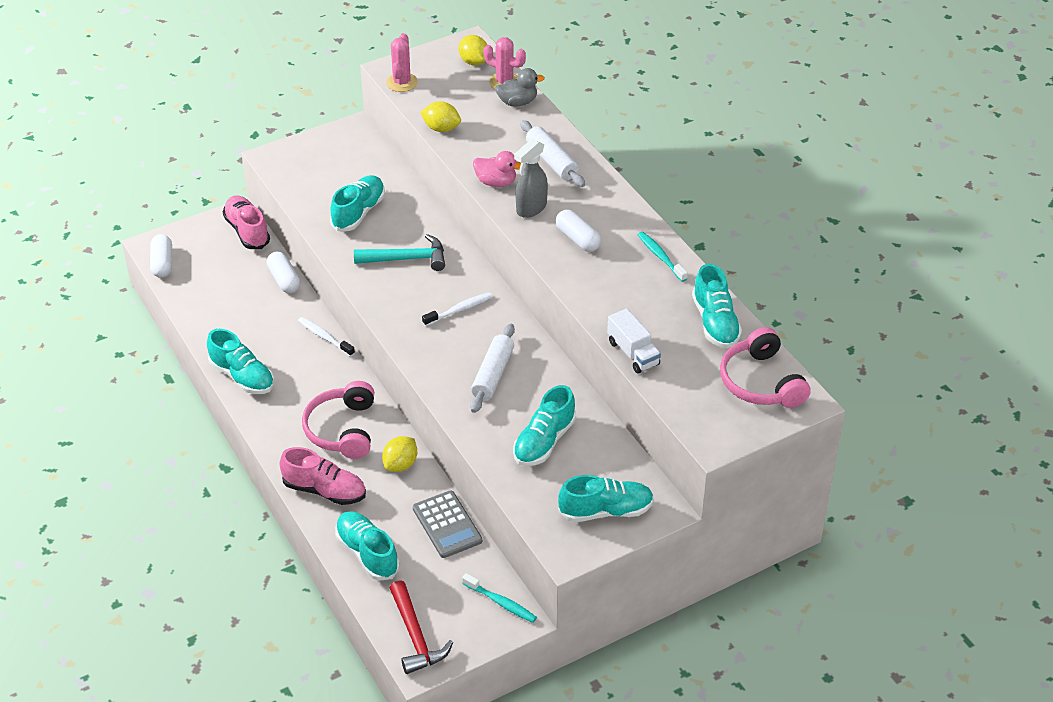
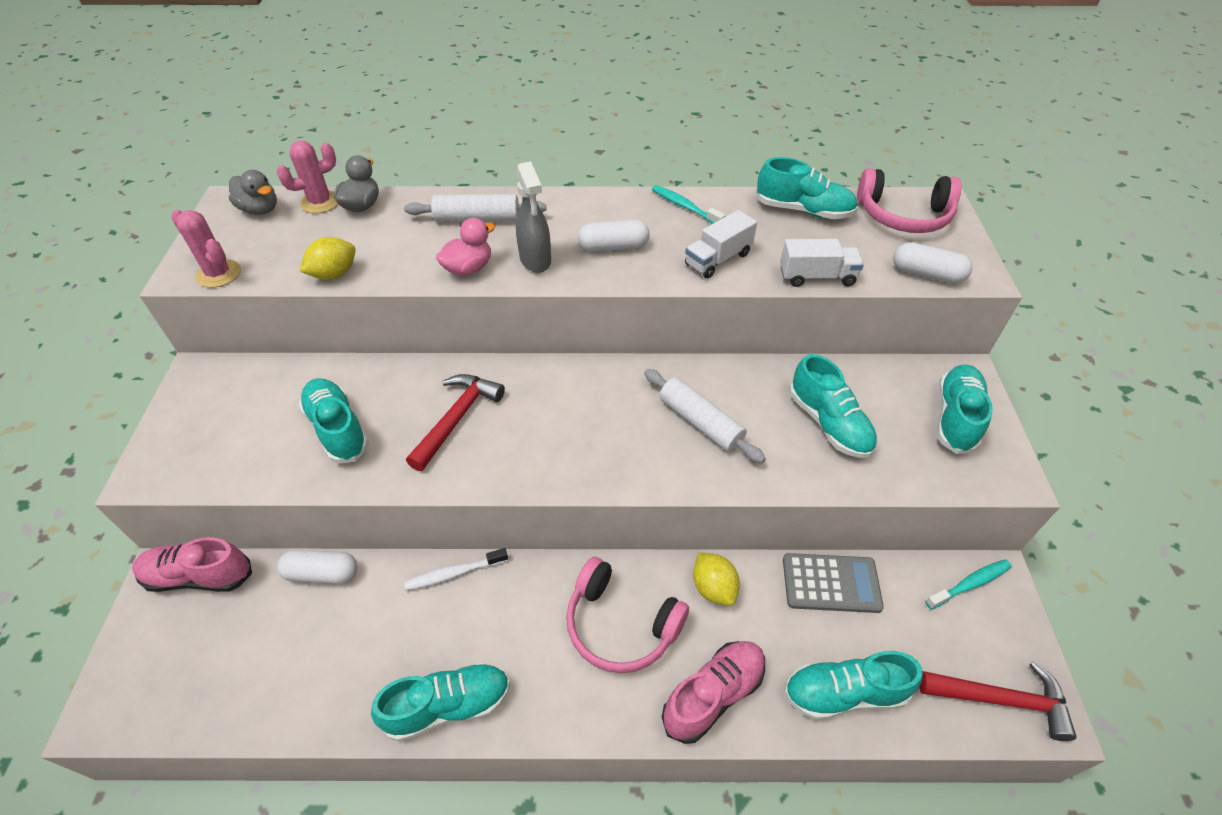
camera: 60 degrees left, 5 degrees up
white capsule [150,234,172,278] -> white capsule moved to [893,242,973,284]
turquoise hammer [354,234,445,271] -> red hammer [406,374,505,471]
white toothbrush [422,292,493,326] -> none
yellow lemon [459,35,487,65] -> grey duck [228,170,277,215]
turquoise toothbrush [638,232,688,282] -> turquoise toothbrush turned 45 degrees clockwise [652,185,726,224]
none -> white truck [685,210,757,278]

